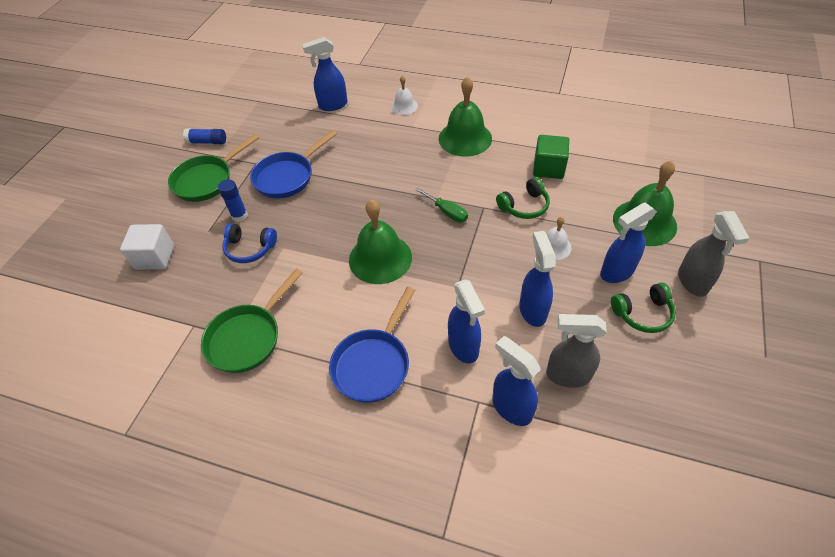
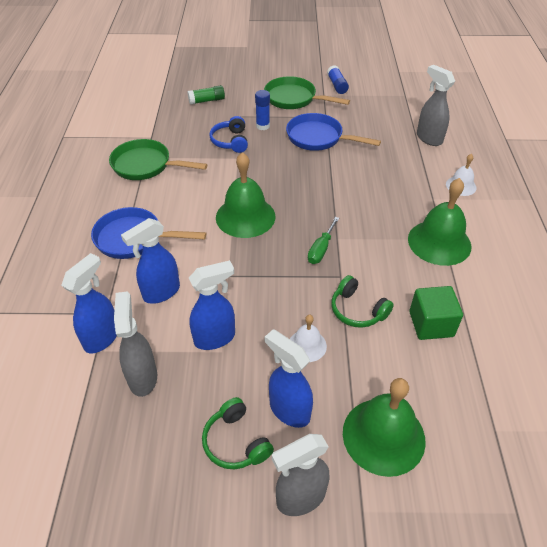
camera: 70 degrees right, 5 degrees down
white cube [120,224,174,270] -> green glue stick [188,85,225,105]
blue spray bottle [302,37,348,111] -> grey spray bottle [417,65,455,146]

